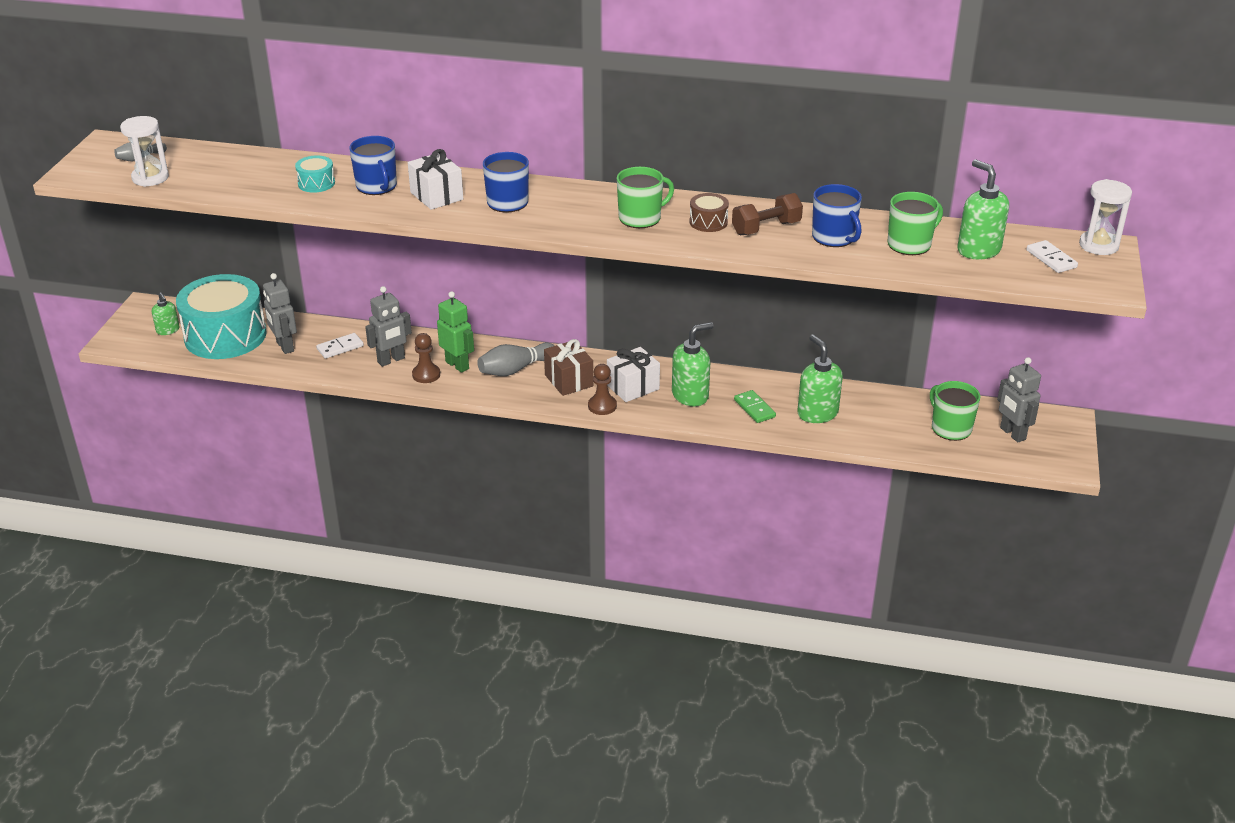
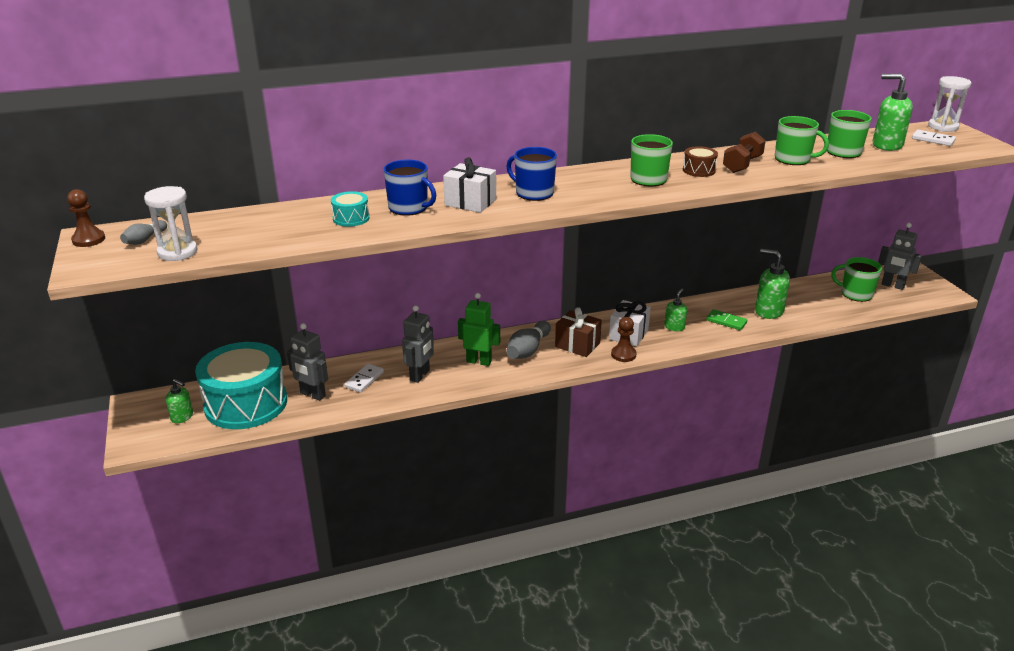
camera: 30 degrees left, 5 degrees down
brown pawn [412,333,440,383] -> brown pawn moved to [67,189,105,247]
green soap dispenser [672,322,714,407] -> green soap dispenser [664,289,687,331], size x0.59
blue mug [812,184,862,247] -> green mug [775,116,829,165]

